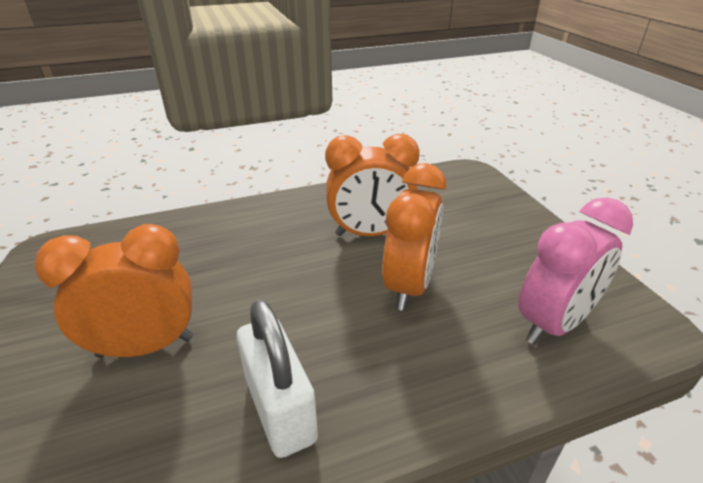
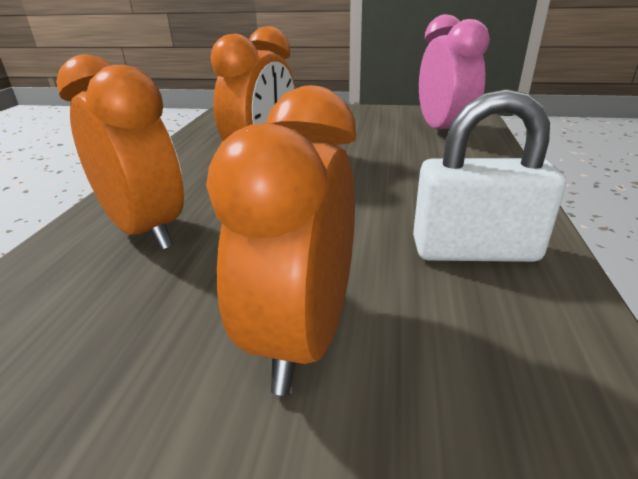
camera: 60 degrees left, 5 degrees down
orange clock [382,163,446,311] -> orange clock moved to [56,54,184,250]

